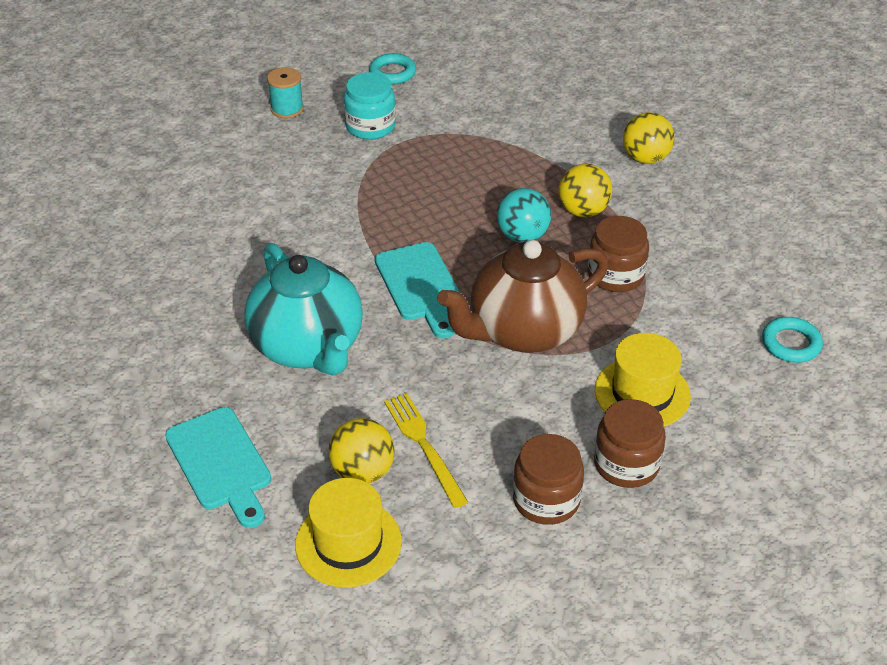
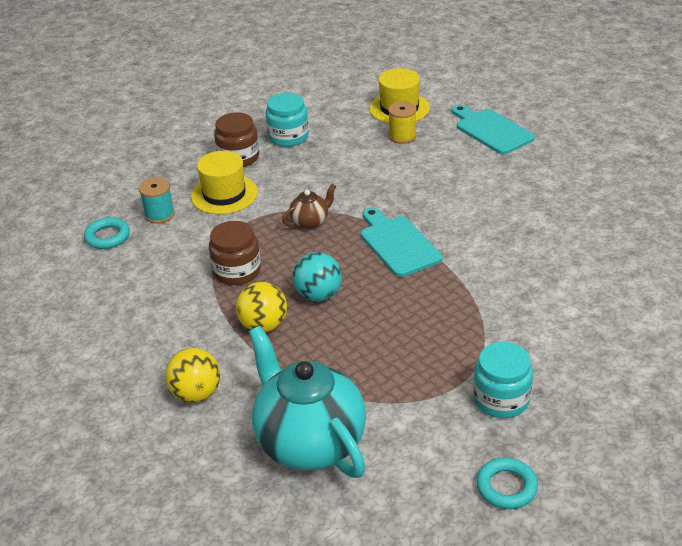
camera: 175 degrees right, 5 degrees down
turquoise teapot [244,243,363,376] -> turquoise teapot moved to [249,326,366,478]
turquoise spool [267,67,304,118] -> turquoise spool moved to [139,178,175,224]
yellow ball [329,418,395,484] -> yellow spool [388,101,417,144]
yellow fork [384,393,468,508] -> none
brown teapot [437,240,609,353] -> brown teapot [282,184,336,229], size x0.44
brown jar [513,434,584,525] -> turquoise jar [265,93,309,147]

